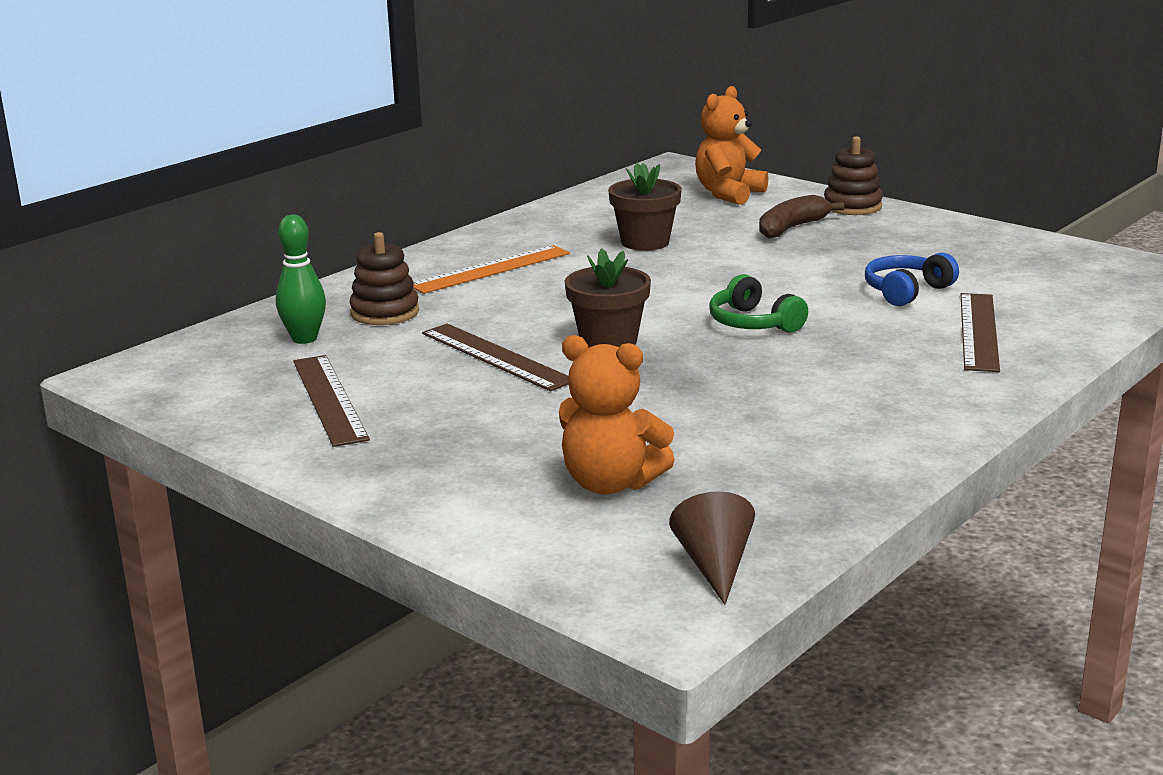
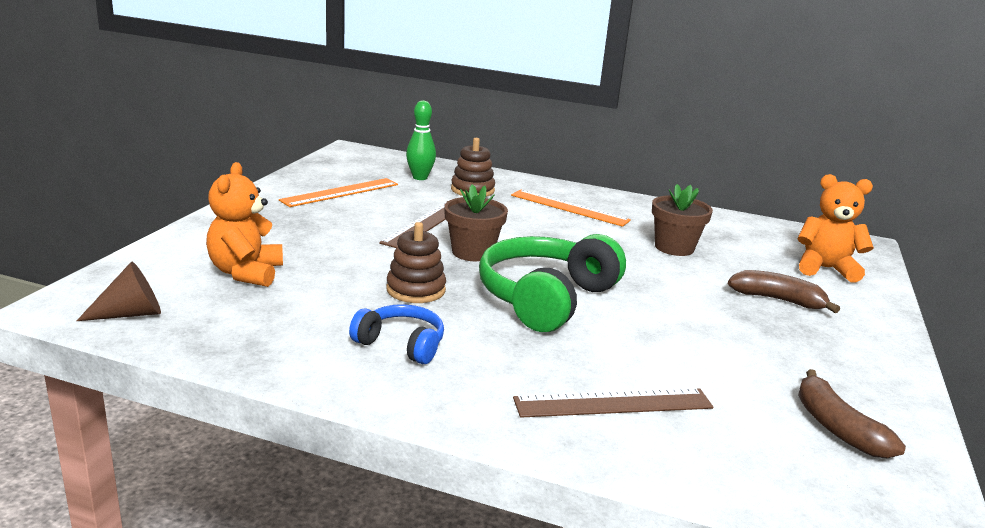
camera: 65 degrees right, 0 degrees up
brown ruler [293,355,370,447] -> orange ruler [279,178,398,207]
green headphones [709,274,808,333] -> green headphones [479,234,626,332], size x1.88
brown stacking toy [824,136,883,215] -> brown stacking toy moved to [386,222,446,303]
blue headphones [865,252,959,306] -> blue headphones moved to [349,304,444,364]
none -> brown banana [798,369,906,458]

